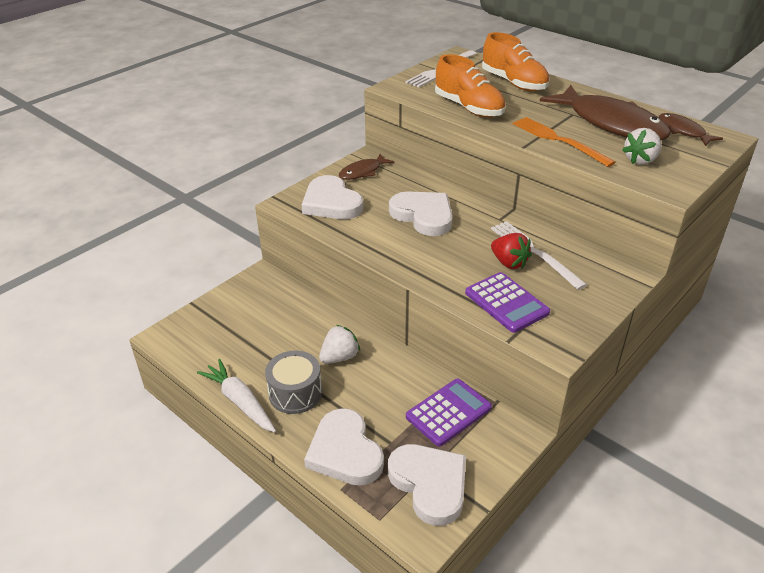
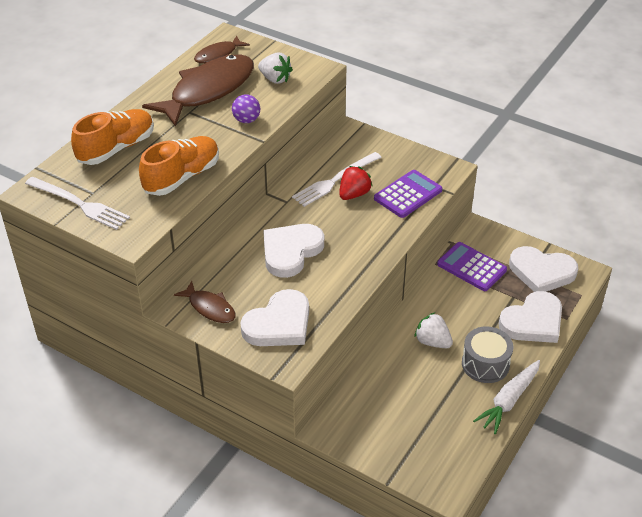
camera: 100 degrees left, 5 degrees up
white heart [388,444,466,526] -> white heart turned 120 degrees counterclockwise [509,246,578,292]
orange fork [513,117,616,167] -> purple ball [232,94,260,123]

